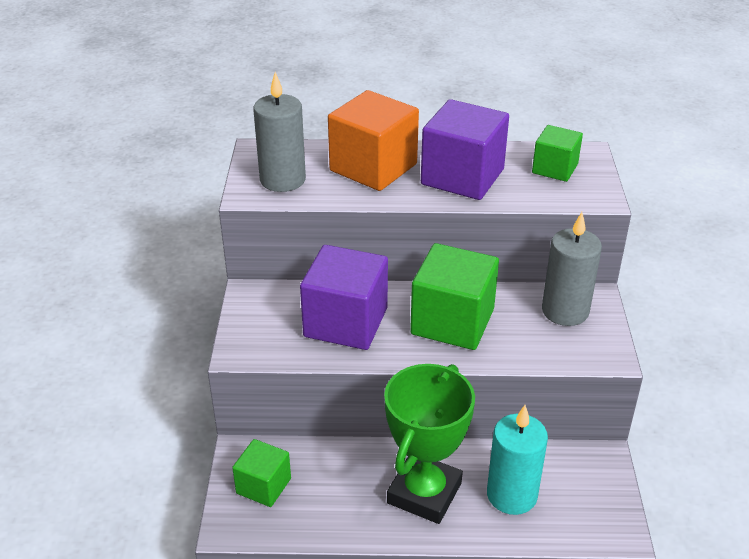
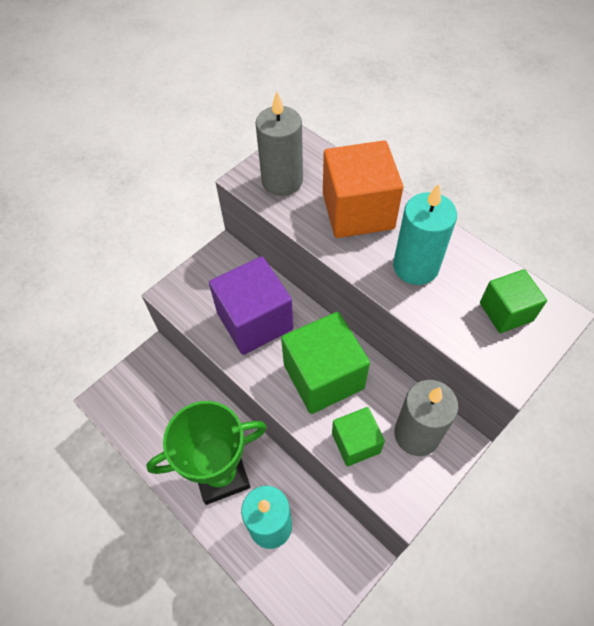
camera: 45 degrees right, 20 degrees up
green cube [232,439,291,507] -> green cube moved to [332,407,385,466]
purple cube [421,99,509,200] -> turquoise candle [393,183,457,285]

